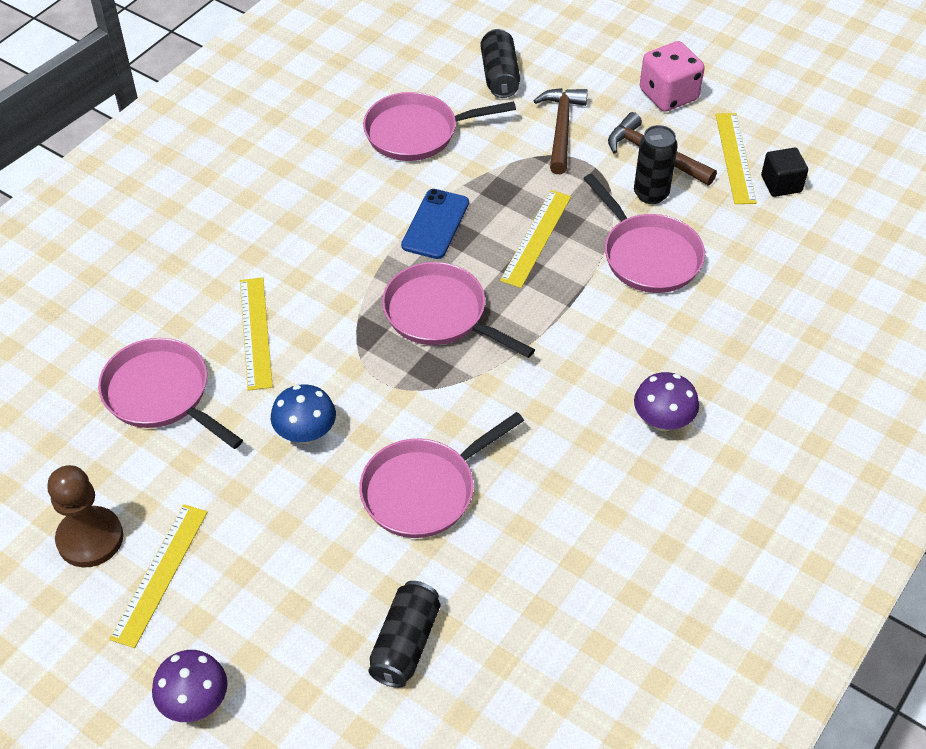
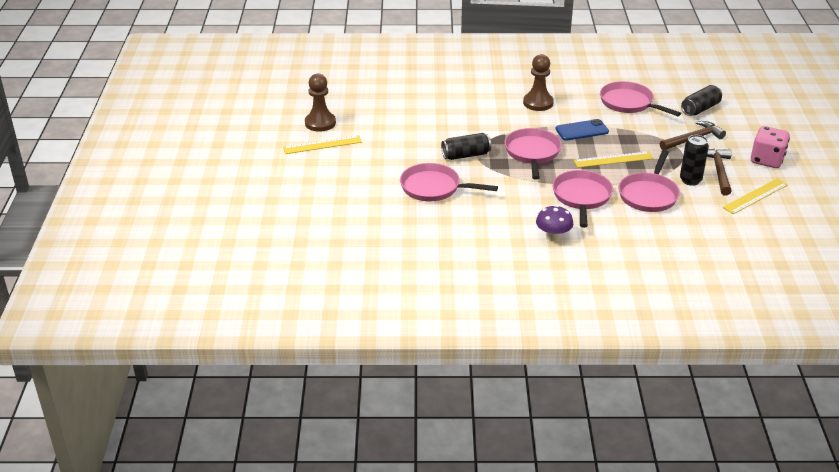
camera: 55 degrees right, 15 degrees down
pink pan [98,338,243,449] -> pink pan moved to [552,170,613,228]
purple mushroom [152,650,228,722] -> none
yellow ruler [240,277,273,391] -> none
blue mushroom [271,384,336,444] -> none
black can [368,581,440,688] -> black can moved to [441,133,491,160]
black cube [761,147,808,197] -> none
none -> brown pawn [523,54,554,111]

